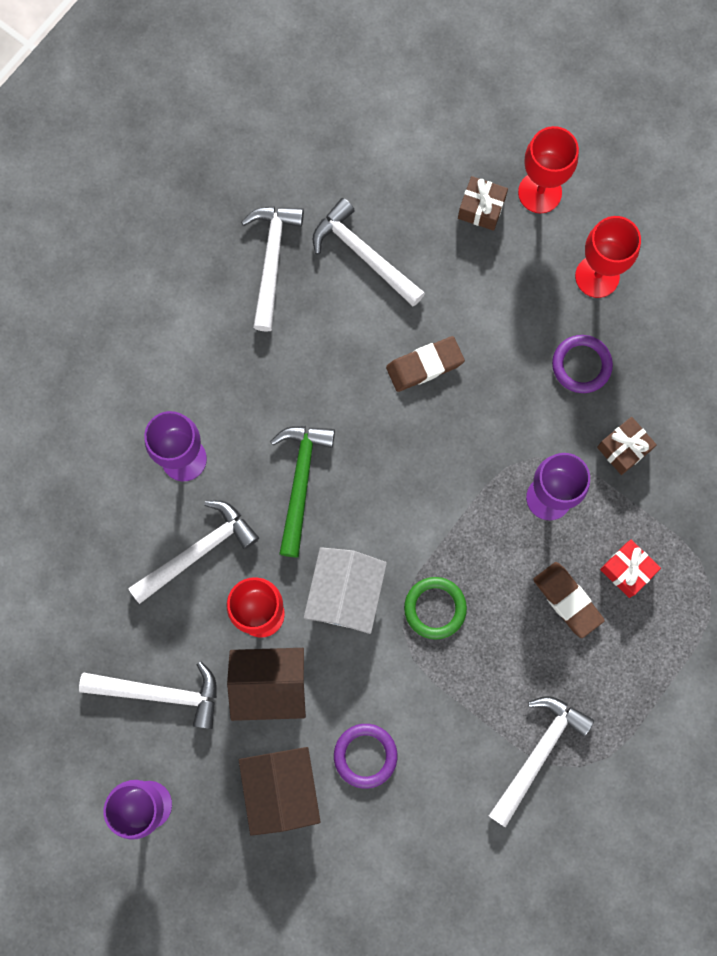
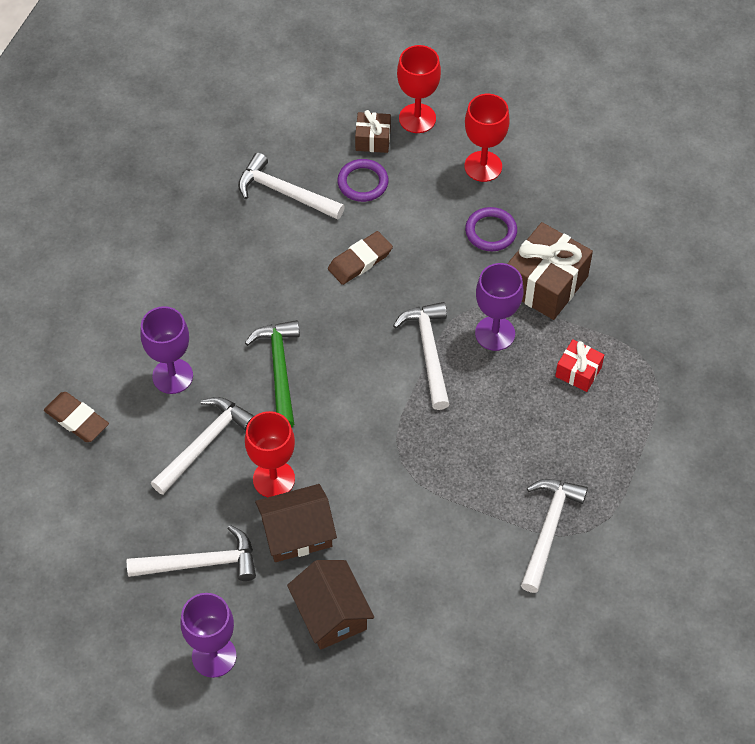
camera: 15 degrees left, 20 degrees down
white hammer [241,206,304,332] -> white hammer moved to [393,302,450,410]
white house [304,547,387,634] -> none
purple ring [334,724,397,789] -> purple ring moved to [337,159,389,202]
green ring [404,577,467,639] -> none
brown eraser [533,562,605,638] -> brown eraser moved to [44,392,109,442]
brown gift [597,417,657,475] -> brown gift [507,222,593,320], size x1.86

